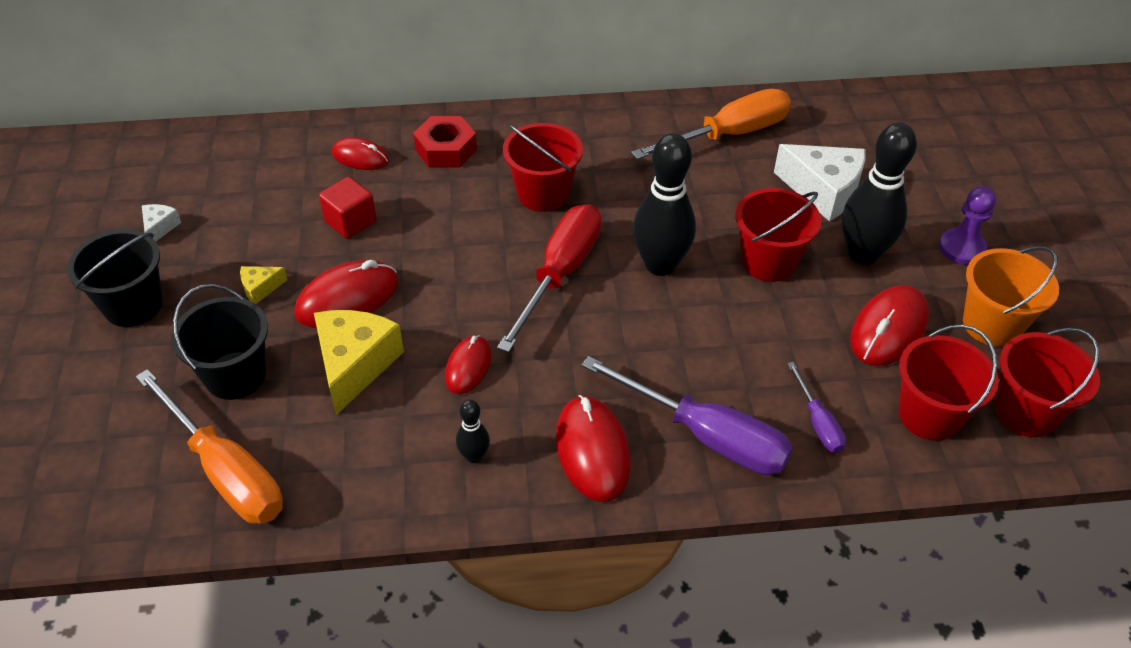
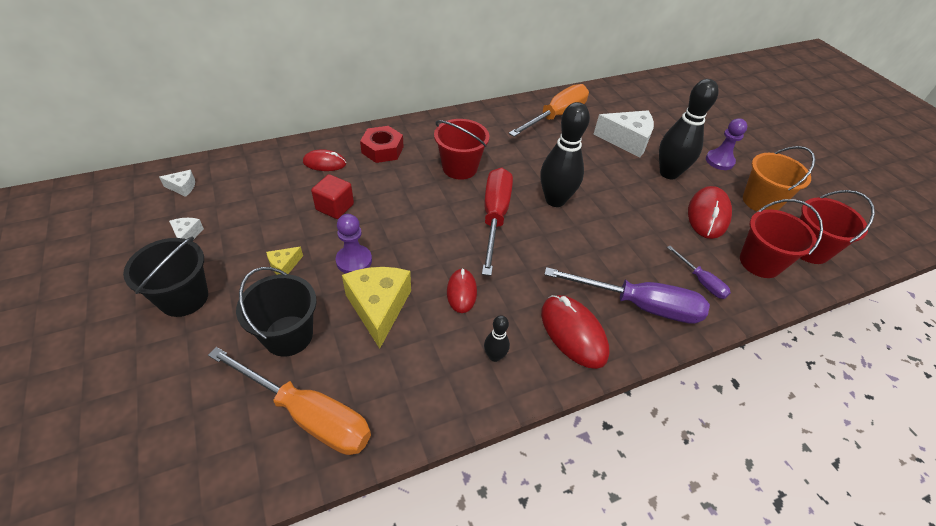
camera: 20 degrees left, 0 degrees up
red mouse [294,260,399,328] -> purple pawn [336,214,372,274]
red bucket [735,188,821,282] -> none
none -> white cheese [159,170,195,197]

